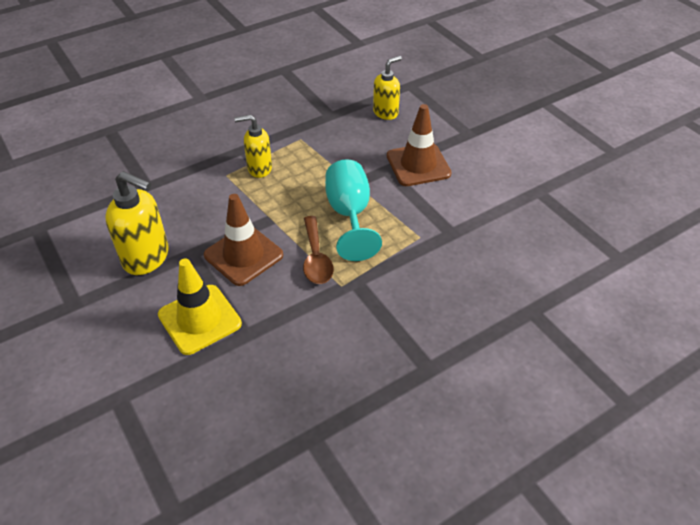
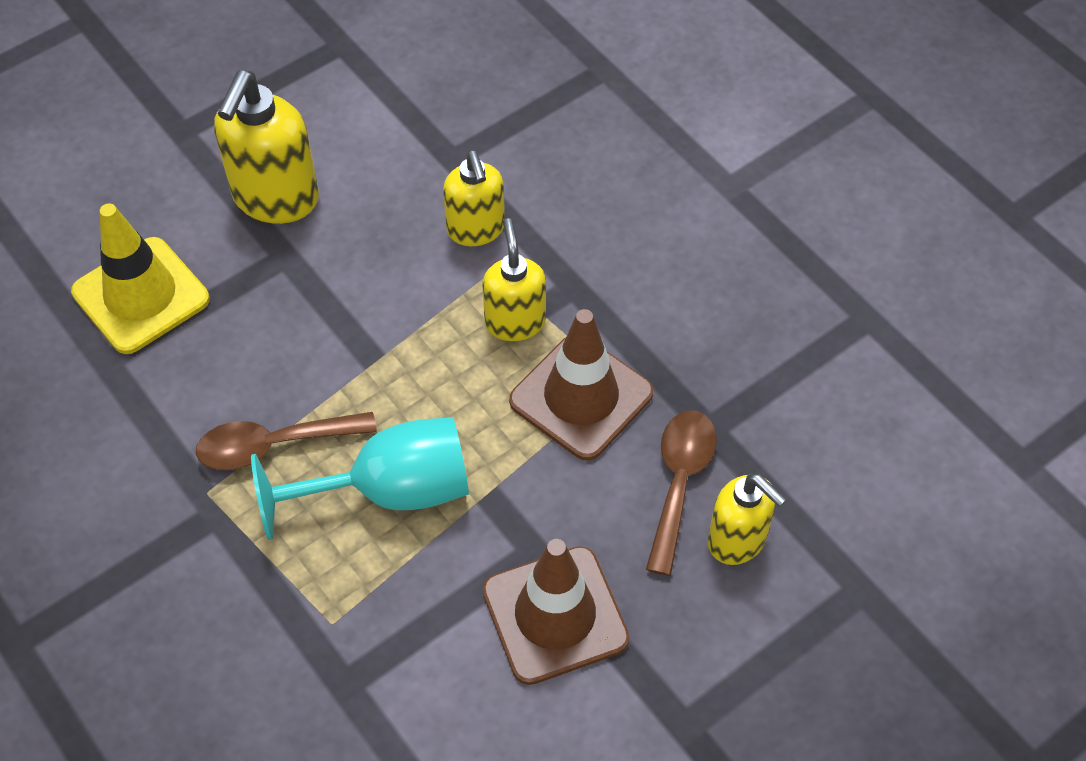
camera: 85 degrees right, 10 degrees up
brown traffic cone [204,194,283,286] -> brown traffic cone moved to [509,309,653,461]
none -> yellow soap dispenser [443,150,505,246]
none -> brown spoon [646,410,717,576]

